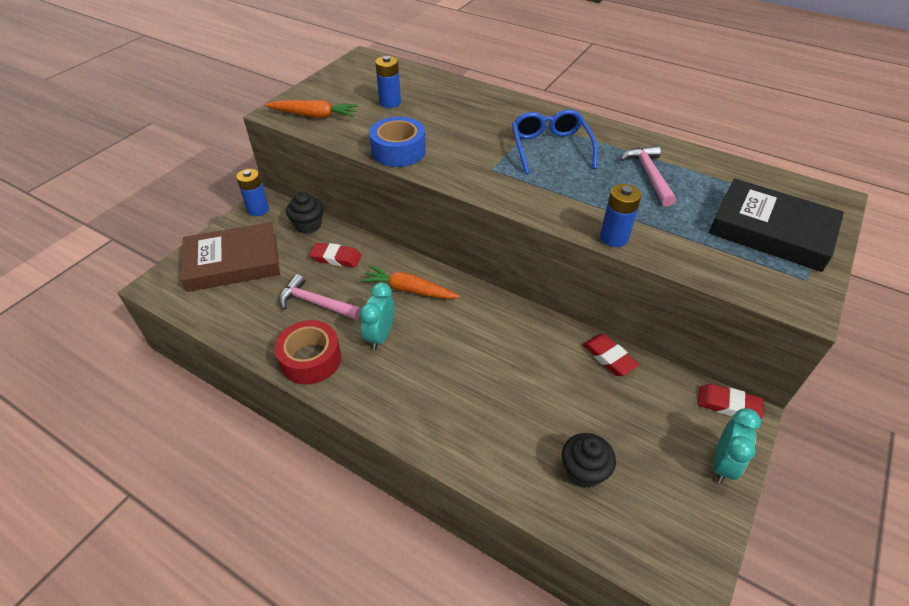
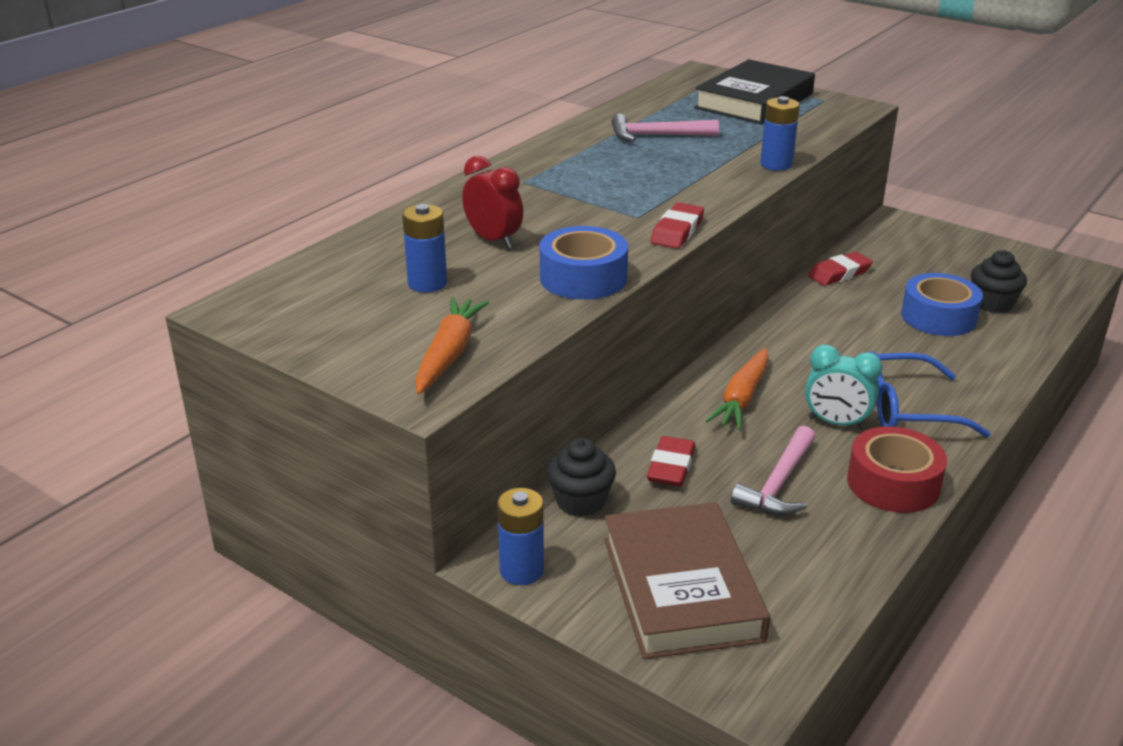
camera: 85 degrees left, 15 degrees down
blue glasses [512,109,598,174] -> blue glasses moved to [869,351,991,437]
red eraser [697,384,764,419] -> red eraser moved to [650,203,704,249]
turquoise clock [713,408,761,483] -> none
none -> red clock [462,156,523,249]
none -> blue tape [901,273,983,336]

